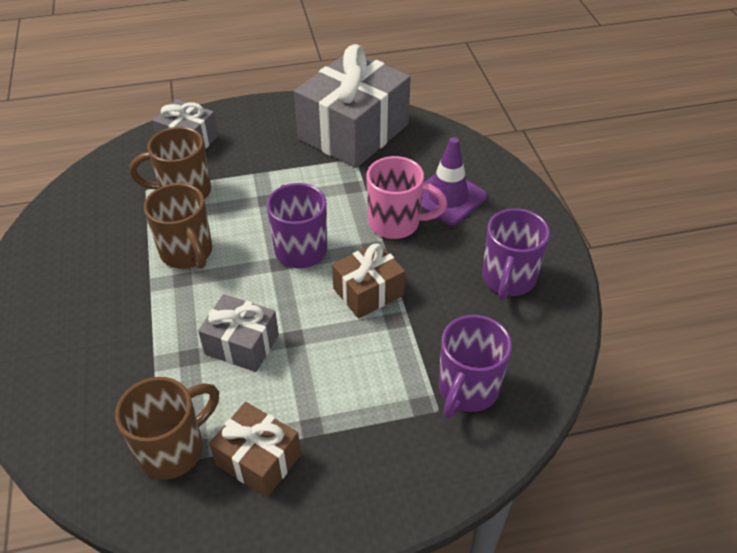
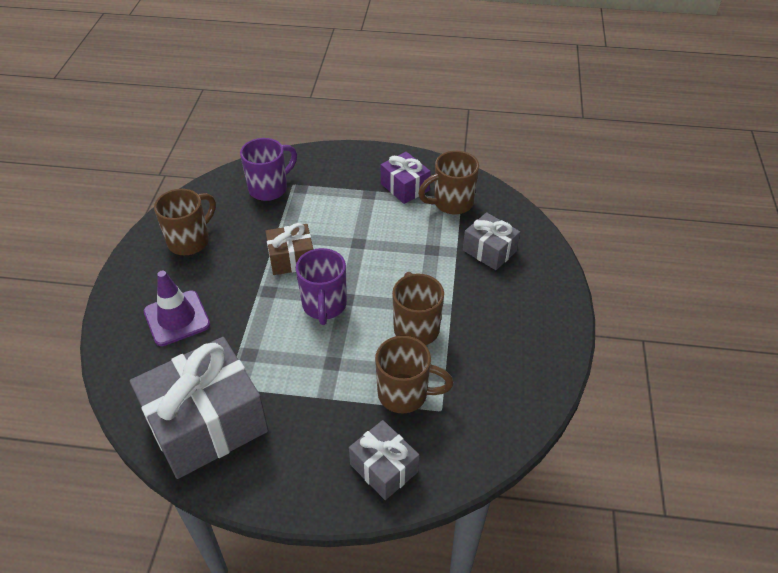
camera: 160 degrees left, 0 degrees up
grey gift [198,294,279,372] -> grey gift moved to [463,212,520,270]
brown gift [209,402,301,498] -> purple gift [381,152,431,204]
pink mug [366,156,447,239] -> none
purple mug [482,208,550,301] -> brown mug [154,189,216,255]

